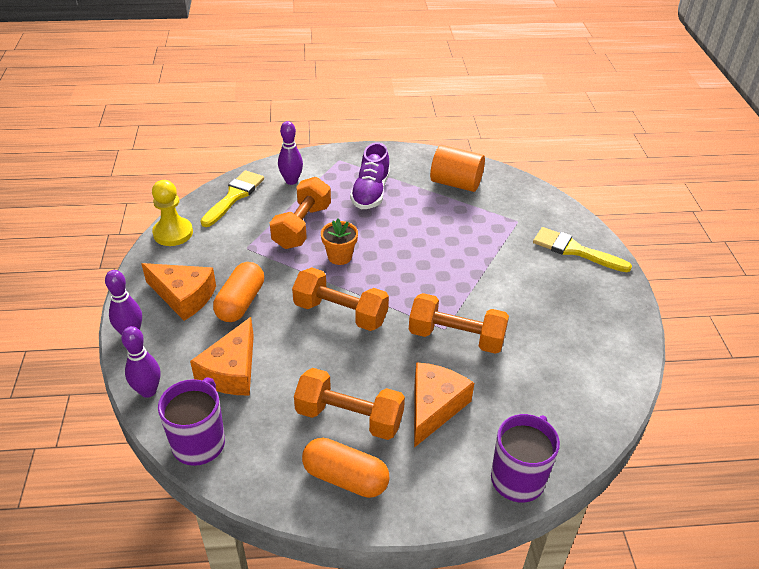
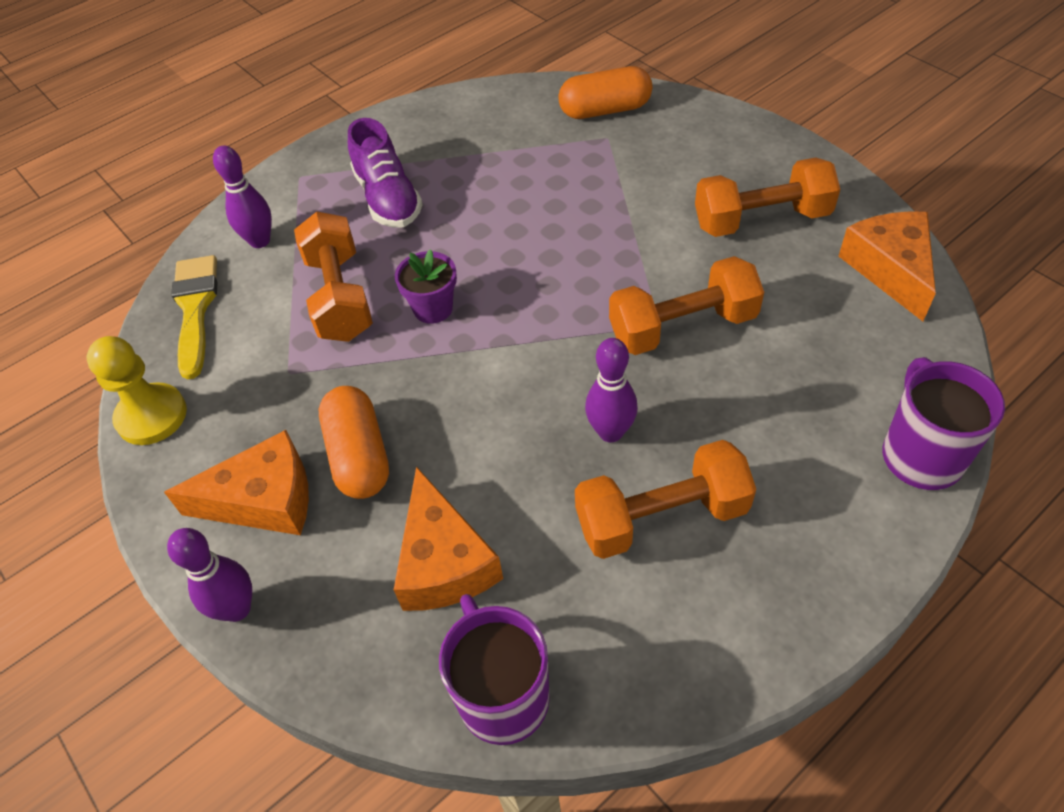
camera: 30 degrees left, 10 degrees up
purple bowling pin [121,326,161,398] -> purple bowling pin moved to [585,338,638,442]
orange dumbbell [292,267,389,331] -> orange dumbbell moved to [695,157,840,237]
orange capsule [302,438,390,498] -> orange capsule moved to [558,66,652,119]
orange flower pot [321,219,358,265] -> purple flower pot [395,249,457,324]
orange cheese [414,362,474,448] -> orange cheese moved to [839,211,936,321]
orange cylinder [430,145,485,192] -> none
yellow brush [533,227,632,272] -> none

